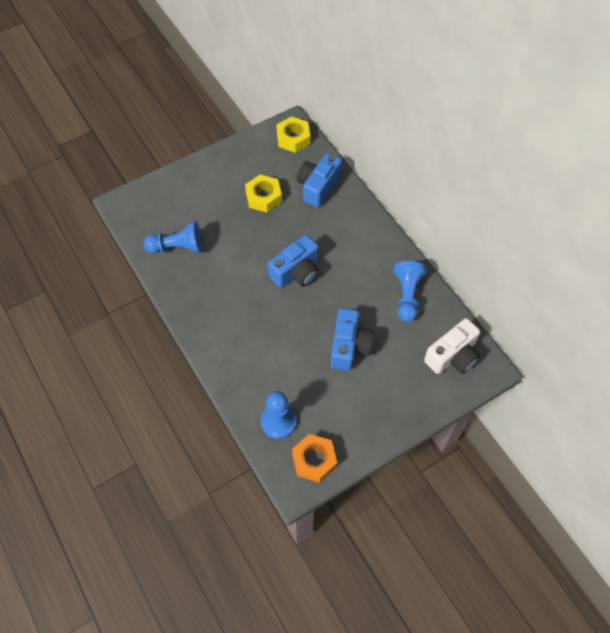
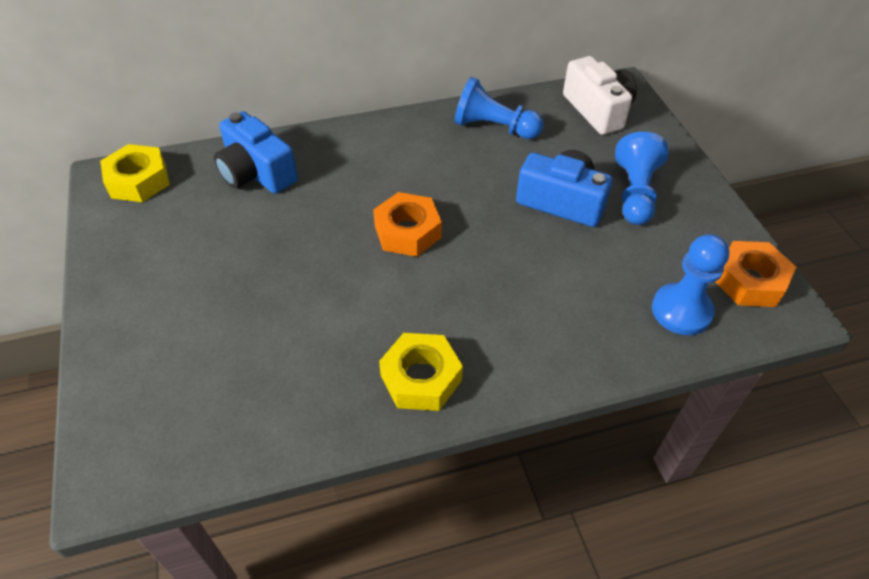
camera: 75 degrees left, 10 degrees down
blue pawn [143,221,202,253] -> blue pawn moved to [615,132,668,225]
yellow nut [245,175,282,213] -> yellow nut moved to [379,333,463,411]
blue camera [268,235,319,288] -> orange nut [373,192,442,257]

